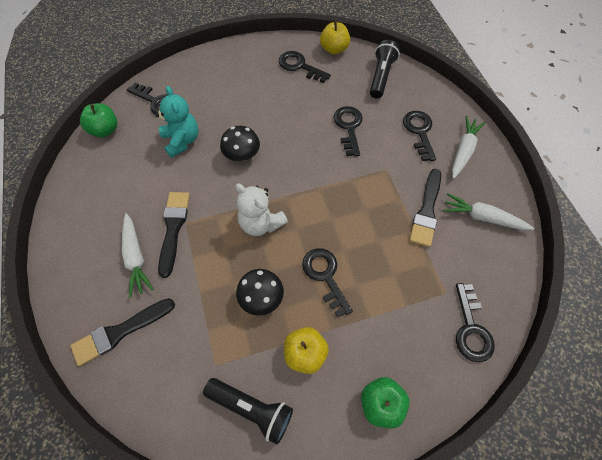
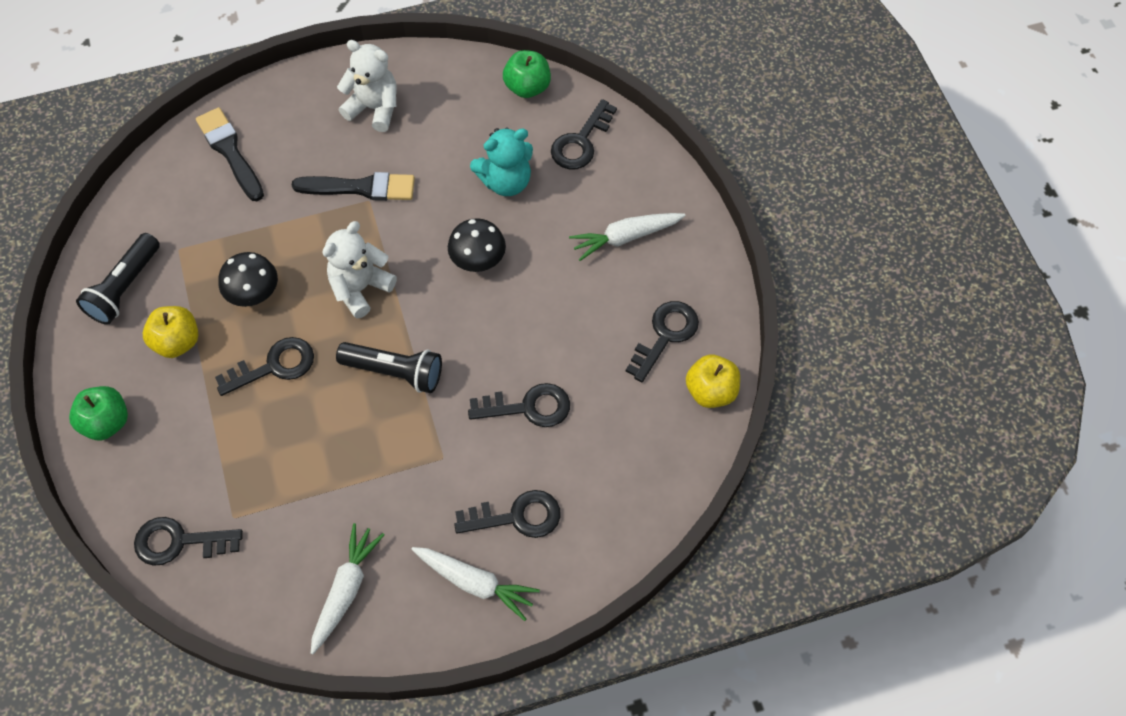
camera: 90 degrees right, 0 degrees up
white carrot [122,213,153,298] -> white carrot moved to [569,213,686,261]
black flashlight [370,40,400,99] -> black flashlight moved to [336,342,442,393]
black brush [409,169,441,247] -> none
none -> white teddy bear [337,40,397,132]

